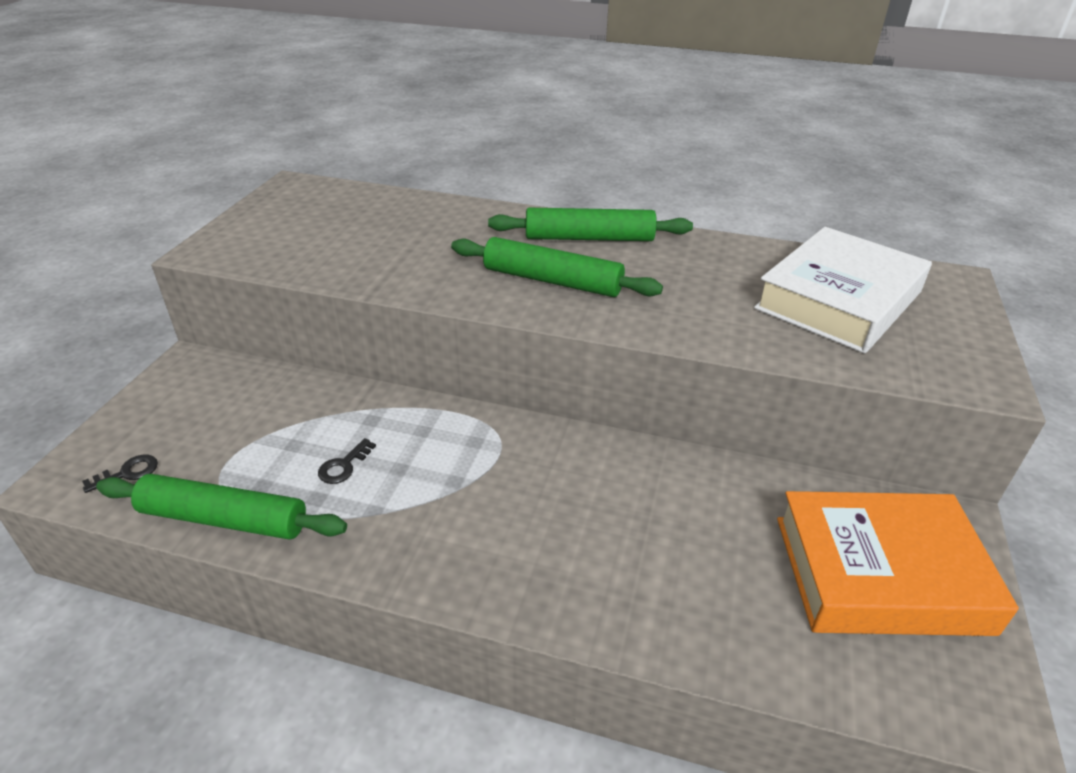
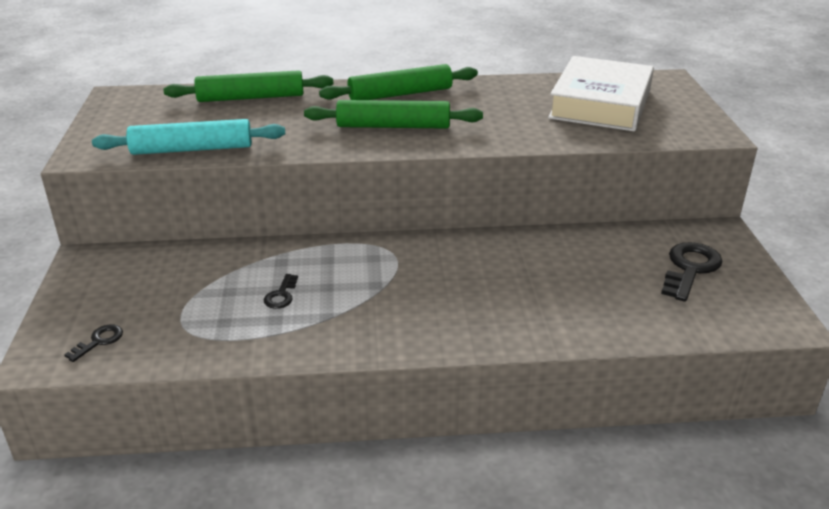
camera: 20 degrees left, 5 degrees down
green rolling pin [96,474,347,540] -> green rolling pin moved to [164,70,333,102]
orange book [777,491,1019,636] -> black key [661,242,723,302]
none -> turquoise rolling pin [92,119,285,155]

